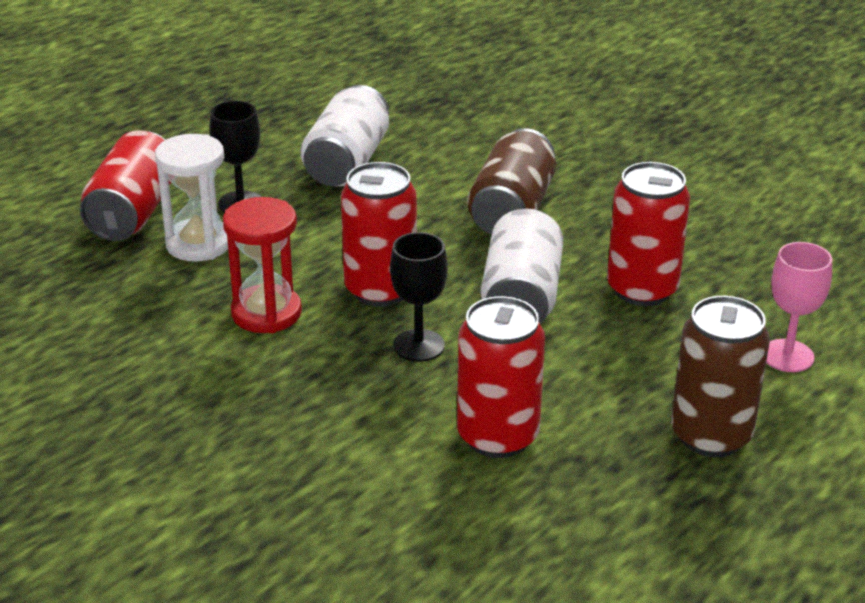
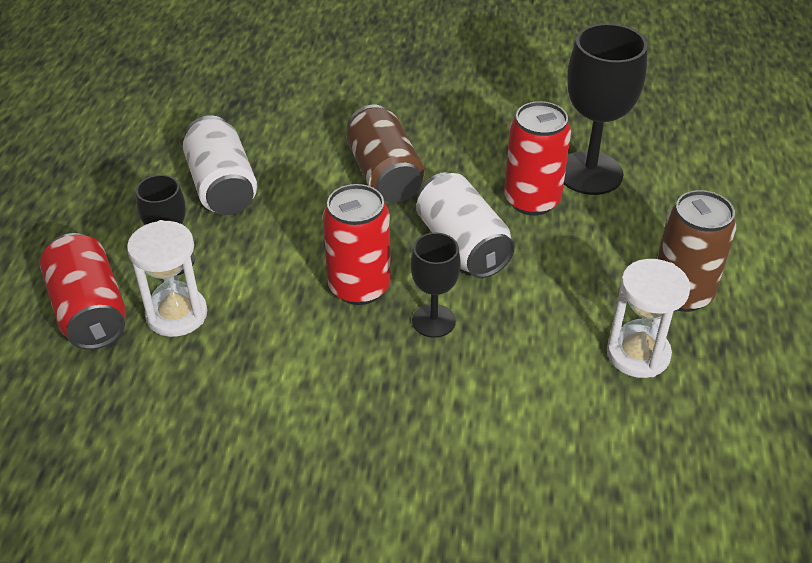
camera: 35 degrees left, 10 degrees up
red hourglass [223,197,302,333] -> none
red can [457,296,545,458] -> none
pink goblet [766,242,832,372] -> none
none -> black goblet [564,23,648,195]
none -> white hourglass [607,259,690,378]

